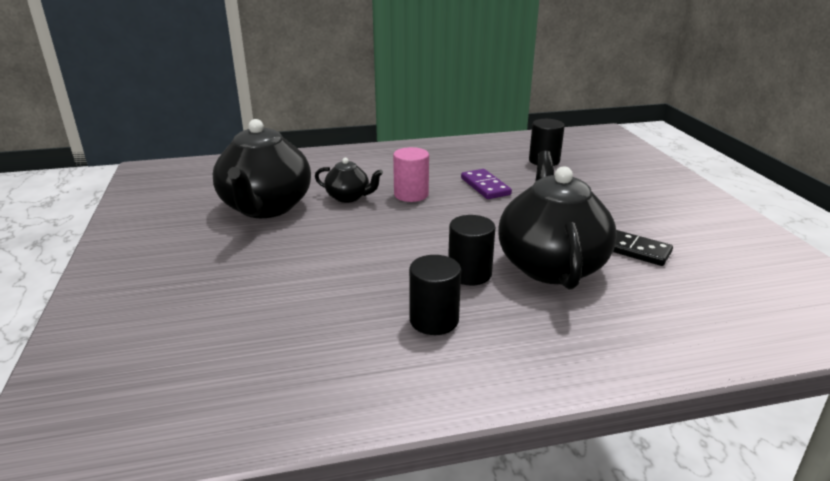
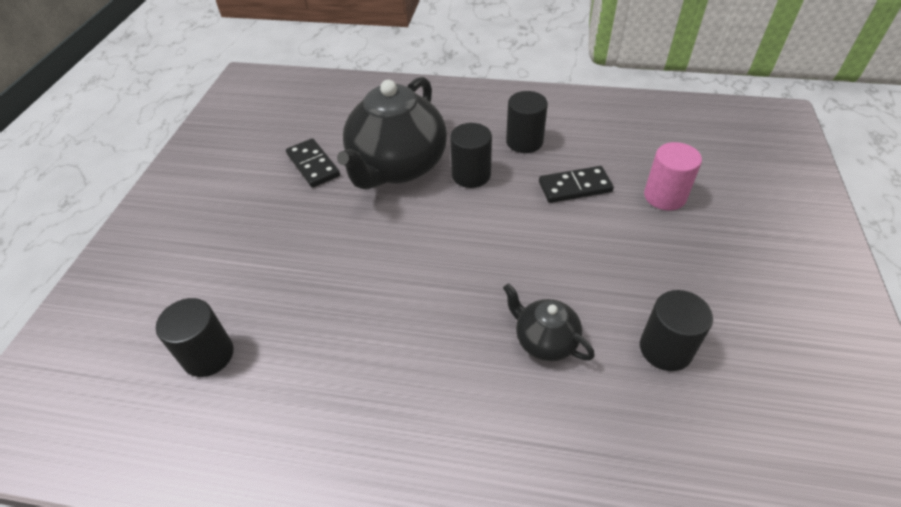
camera: 155 degrees left, 20 degrees up
black teapot [213,119,311,218] -> black cylinder [640,290,713,371]
pink cylinder [393,147,429,202] -> pink cylinder moved to [644,142,702,211]
purple domino [461,169,512,199] -> none
none -> black domino [539,166,614,203]

